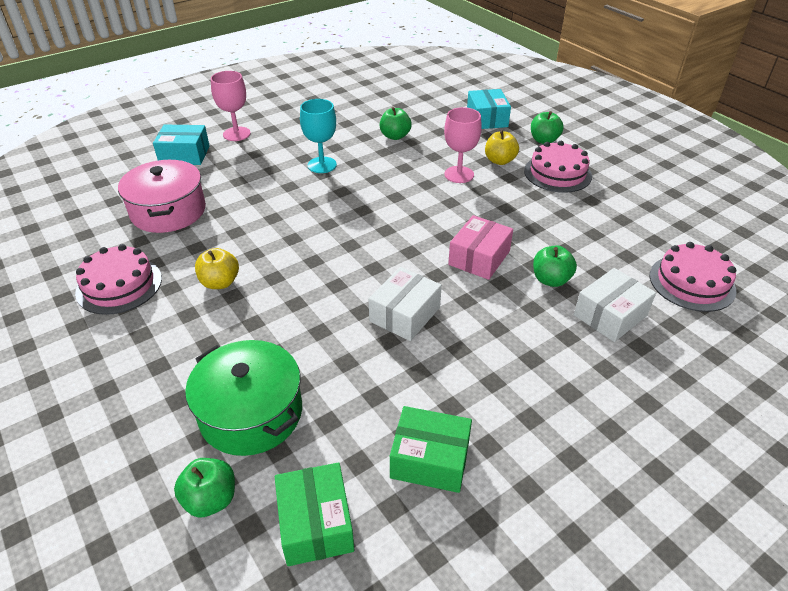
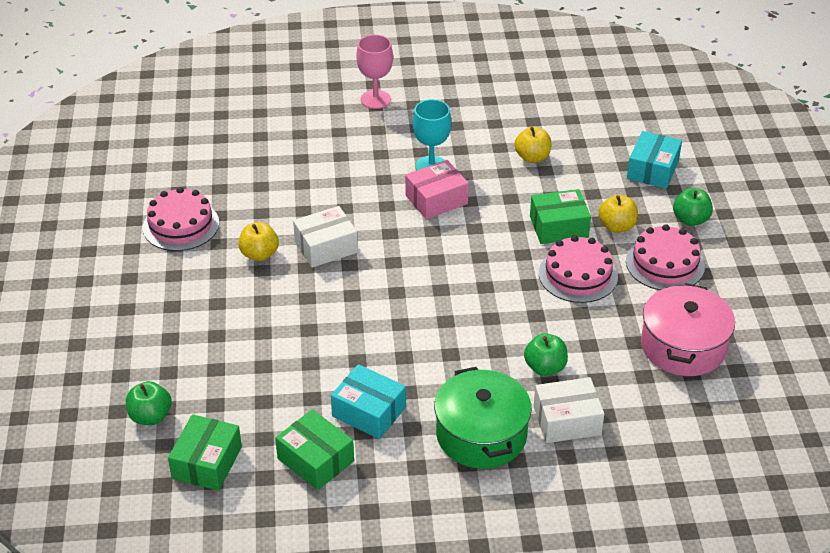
camera: 30 degrees right, 0 degrees up
pink pot [118,160,206,233] -> pink pot moved to [641,283,735,376]
turquoise box [153,125,210,165] -> turquoise box moved to [331,364,406,439]
green pot [185,340,302,456] -> green pot moved to [434,367,532,469]
white box [369,267,442,341] -> white box moved to [293,206,358,268]
green apple [380,107,412,140] -> yellow apple [514,127,551,163]
pink goblet [444,107,482,183] -> green box [530,189,591,244]
pink box [448,215,513,280] -> pink box moved to [405,160,469,219]
pink cake [649,242,736,312] -> pink cake moved to [539,235,618,303]

